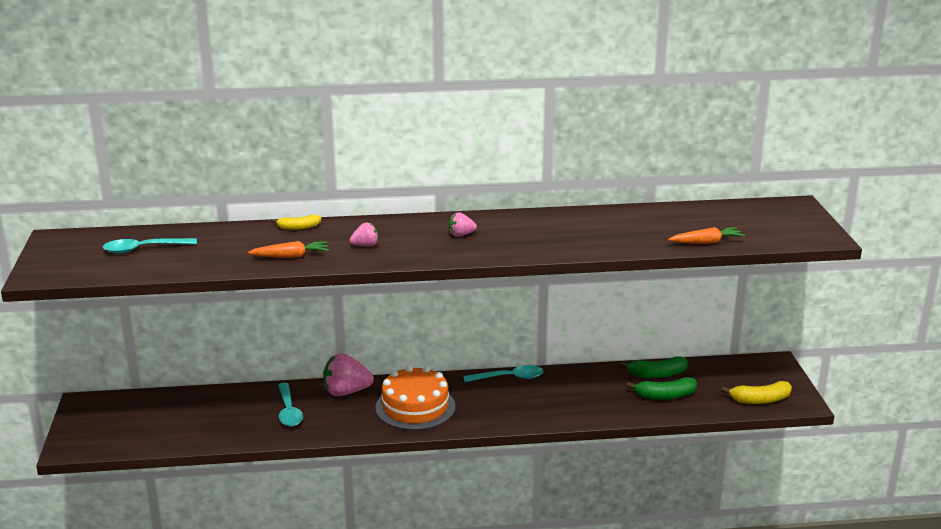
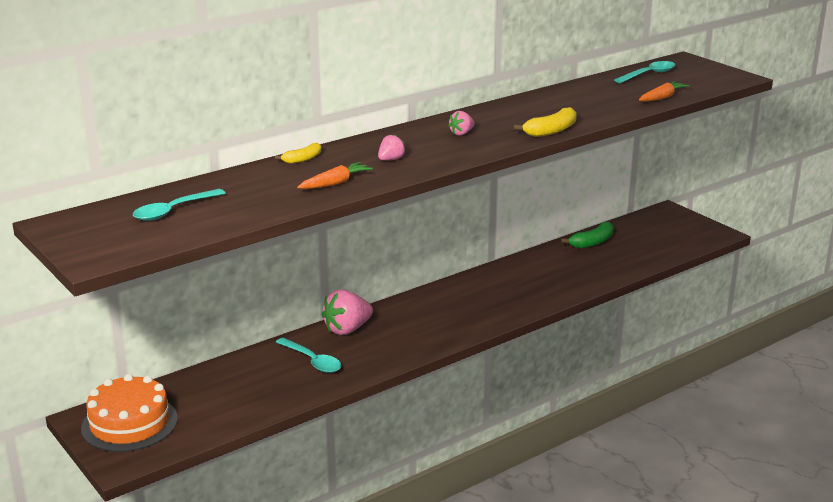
camera: 30 degrees left, 0 degrees up
orange cake [375,366,455,430] -> orange cake moved to [81,374,178,452]
turquoise spoon [463,365,544,382] -> turquoise spoon moved to [614,61,675,83]
green banana [626,377,697,400] -> none
yellow banana [721,381,792,404] -> yellow banana moved to [514,107,577,137]

